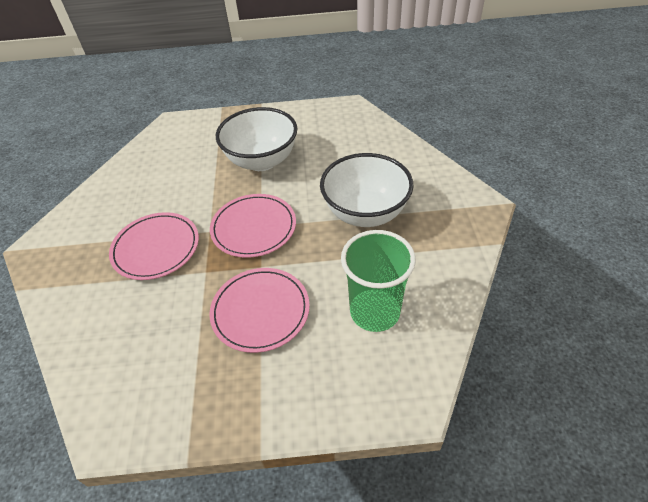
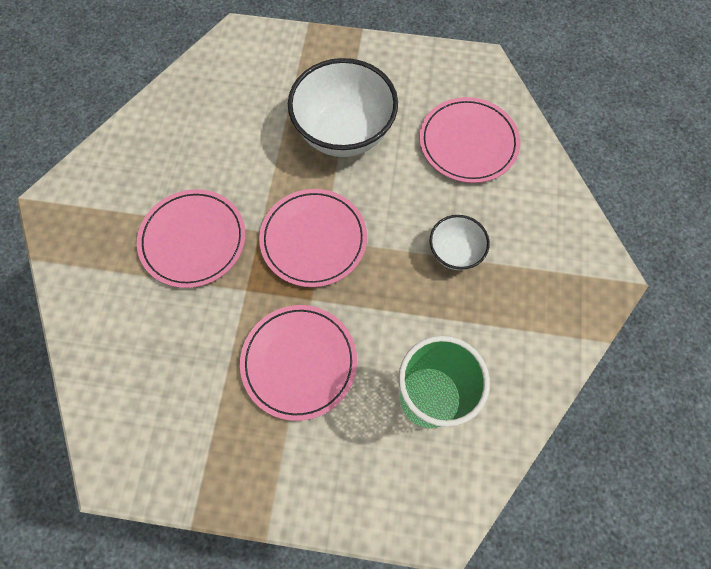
camera: 10 degrees right, 20 degrees up
white bowl [320,153,414,227] -> white bowl [430,215,490,270], size x0.52
none -> pink plate [419,97,520,183]

